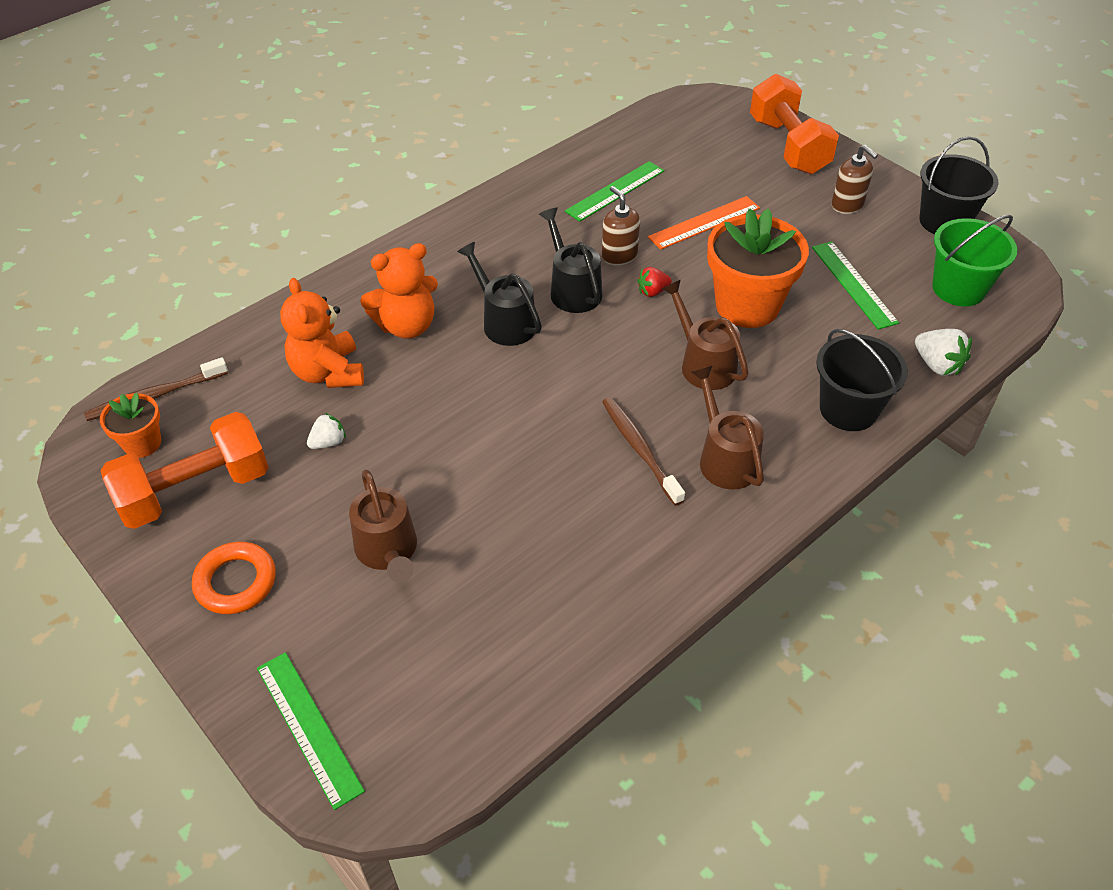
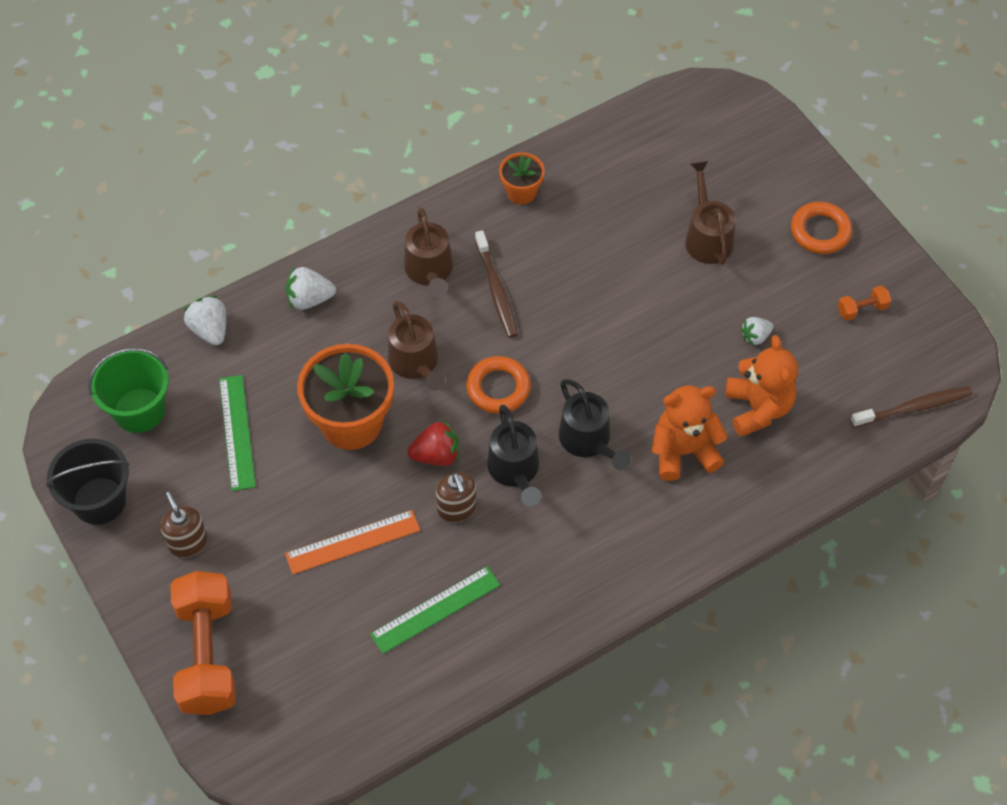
camera: 170 degrees left, 10 degrees up
orange flower pot [100,393,161,458] -> orange flower pot moved to [499,152,545,205]
orange dumbbell [101,412,269,529] -> orange dumbbell [838,286,891,321], size x0.42
green ruler [257,652,365,810] -> none
red strawberry [637,267,672,297] -> red strawberry [407,420,459,466], size x1.51
black bucket [816,329,908,431] -> white strawberry [286,267,336,310]
none -> orange ring [466,356,531,414]

